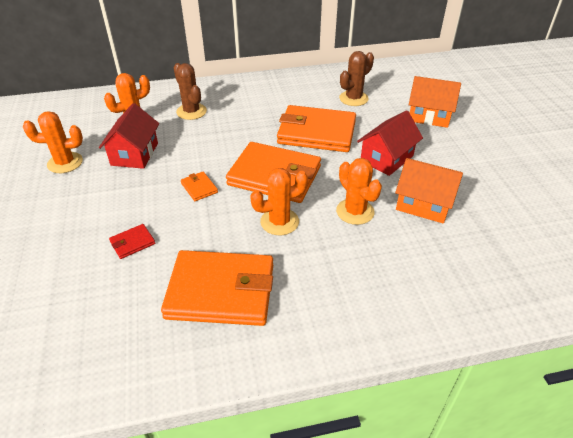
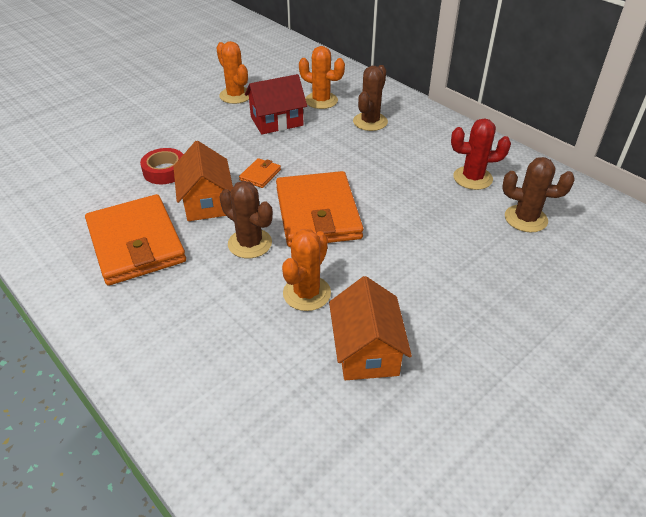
camera: 60 degrees right, 0 degrees up
red wallet [109,224,155,259] -> red tape [140,148,184,184]
orange cactus [250,168,308,235] -> brown cactus [220,181,273,258]
orange wallet [277,105,356,152] -> none
red house [357,110,423,176] -> none
orange house [409,76,461,128] -> orange house moved to [173,141,233,221]
none -> red cactus [451,118,511,190]

